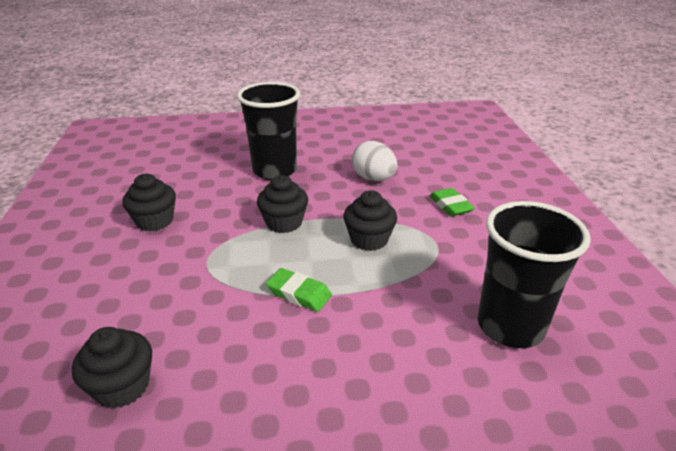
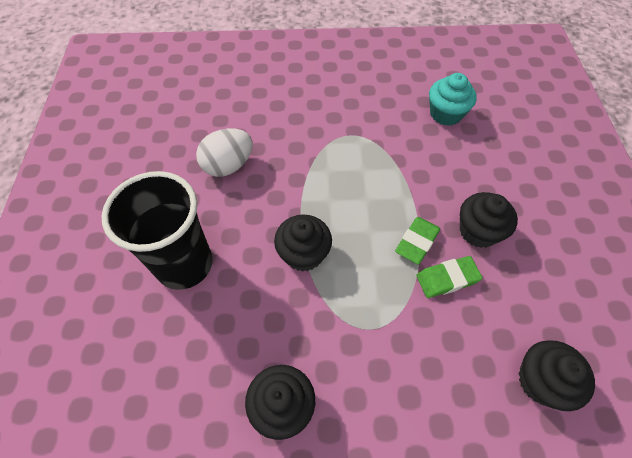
camera: 85 degrees left, 25 degrees up
black cupcake [343,190,397,251] -> black cupcake moved to [460,192,518,248]
green eraser [429,188,475,217] -> green eraser moved to [417,256,482,298]
black cup [478,201,591,348] -> turquoise cupcake [429,73,477,126]

